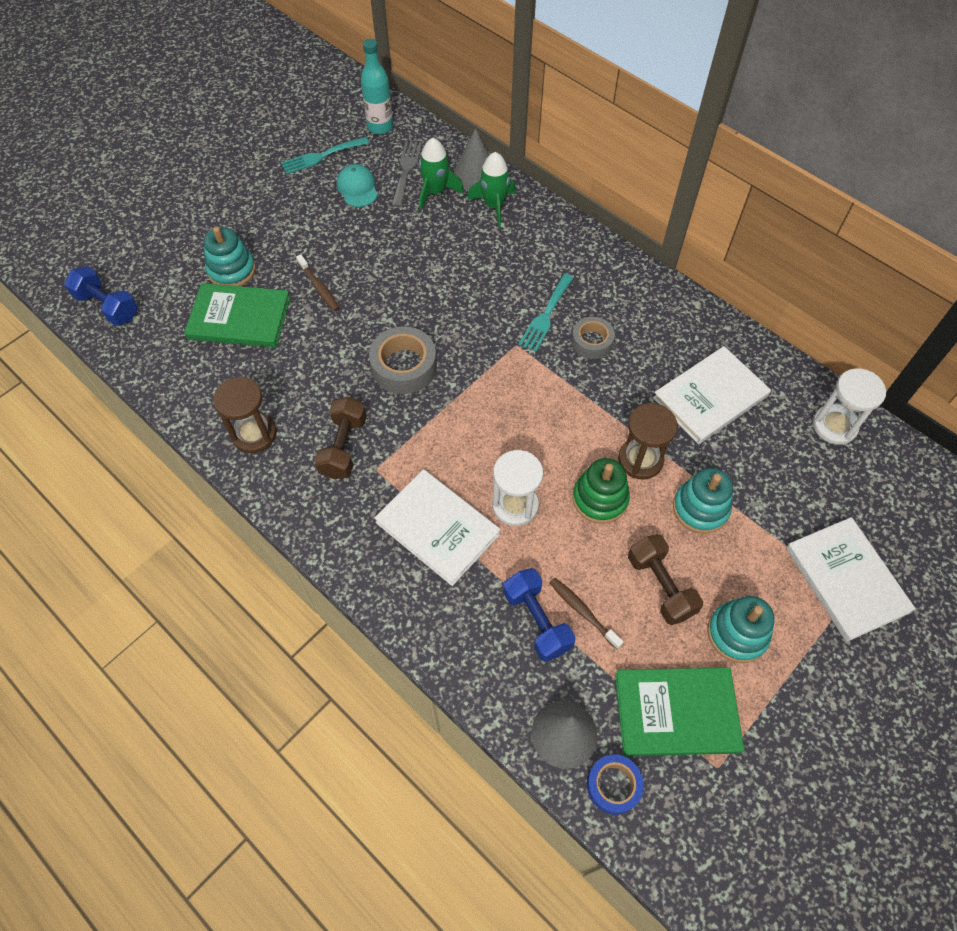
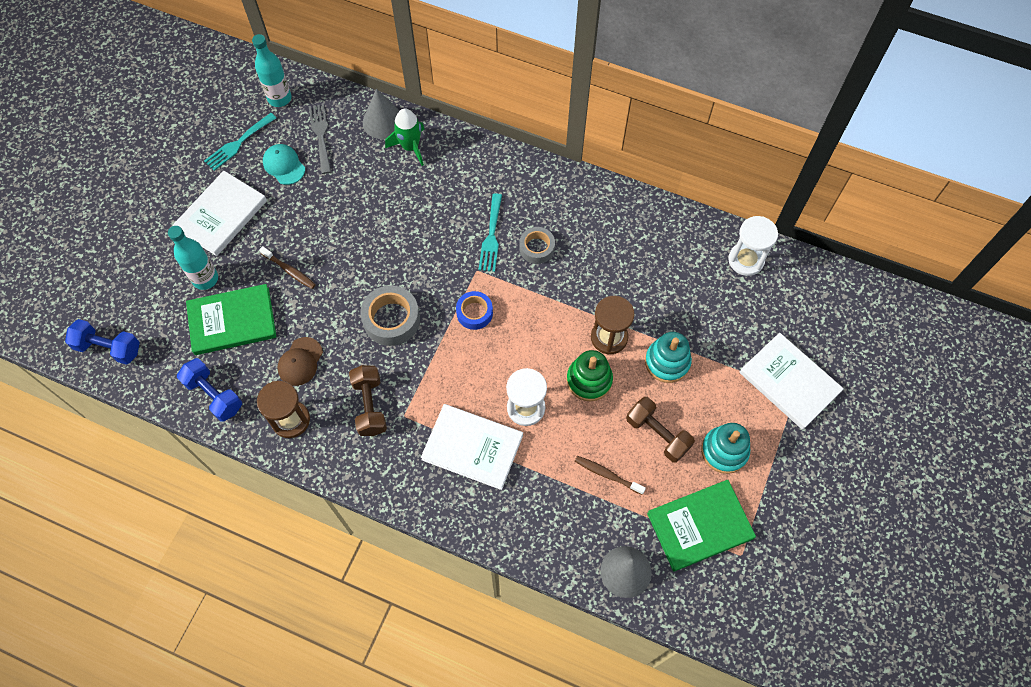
camera: 20 degrees left, 5 degrees up
turquoise stacking toy [204,226,256,286] -> turquoise bottle [168,226,218,290]
green rocket [419,138,464,210] -> none
blue dumbbell [503,568,575,662] -> blue dumbbell moved to [177,358,242,422]
blue tape [587,754,644,815] -> blue tape moved to [456,291,493,330]
white book [653,346,771,444] -> white book moved to [173,171,267,256]
none -> brown cap [277,337,323,386]

